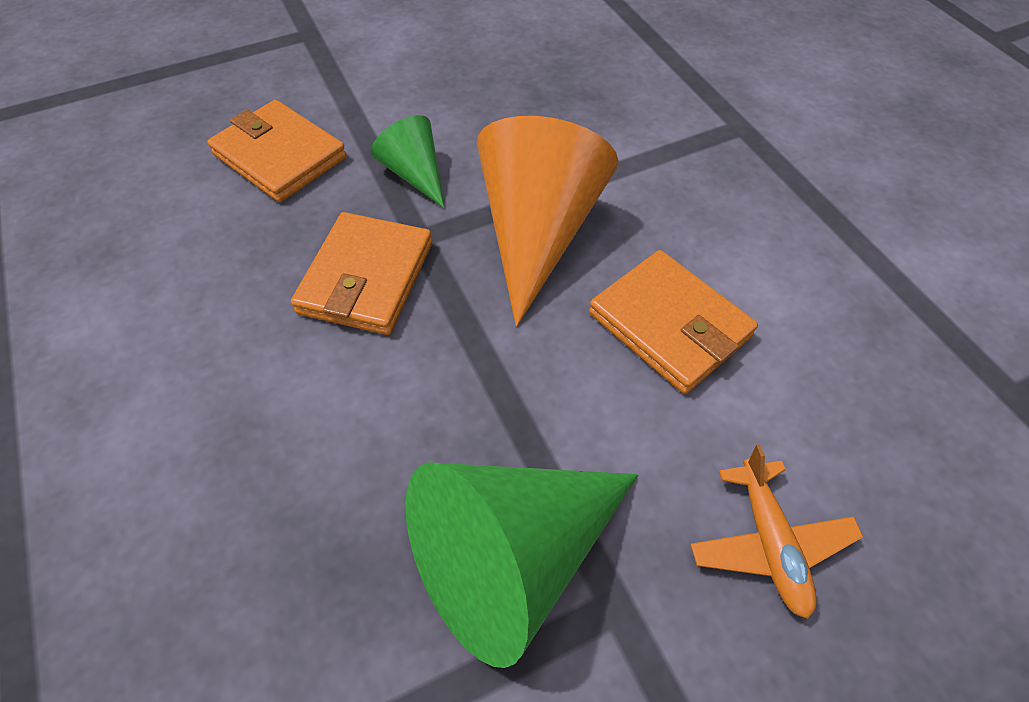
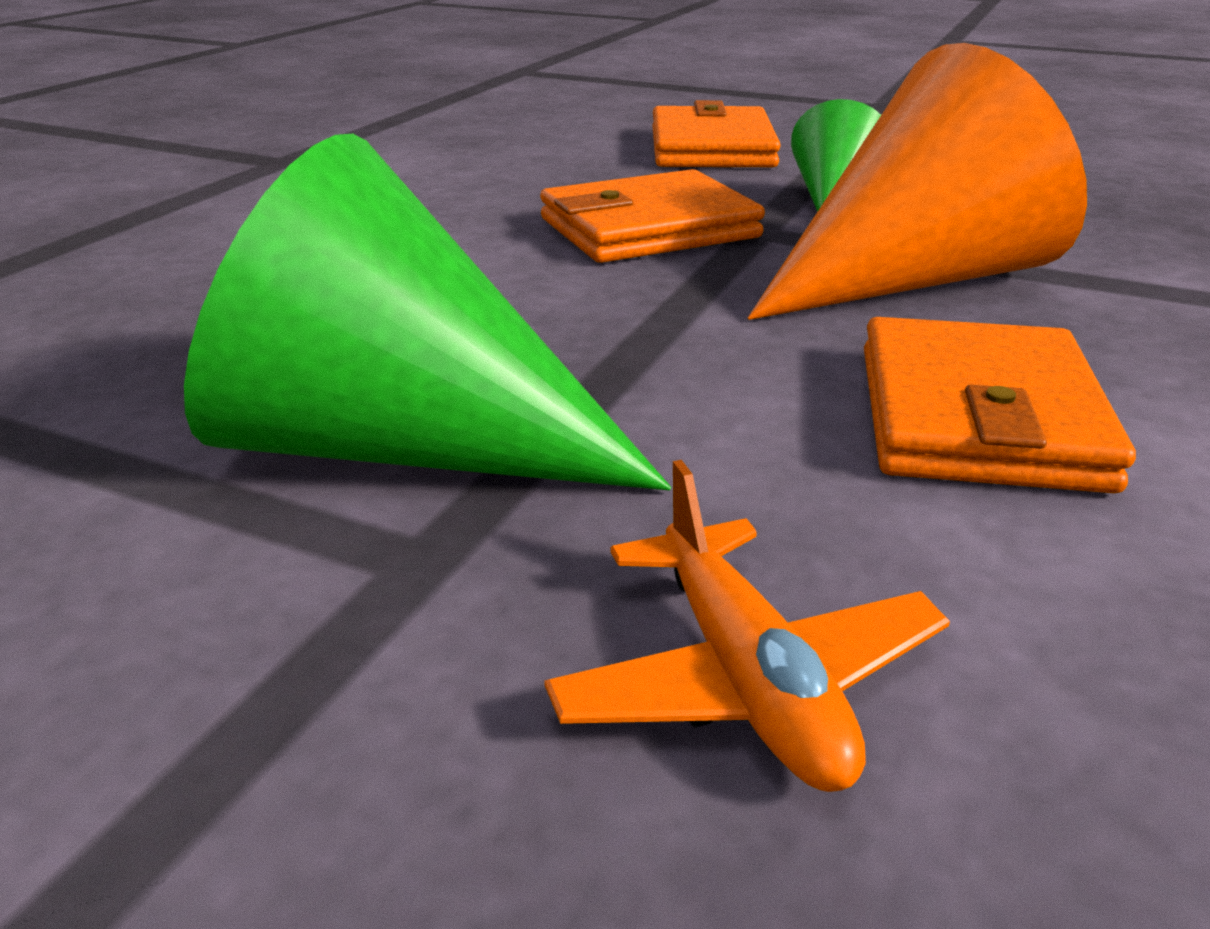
camera: 50 degrees right, 25 degrees down
orange plane [690,444,863,619] -> orange plane turned 60 degrees counterclockwise [544,460,950,792]

